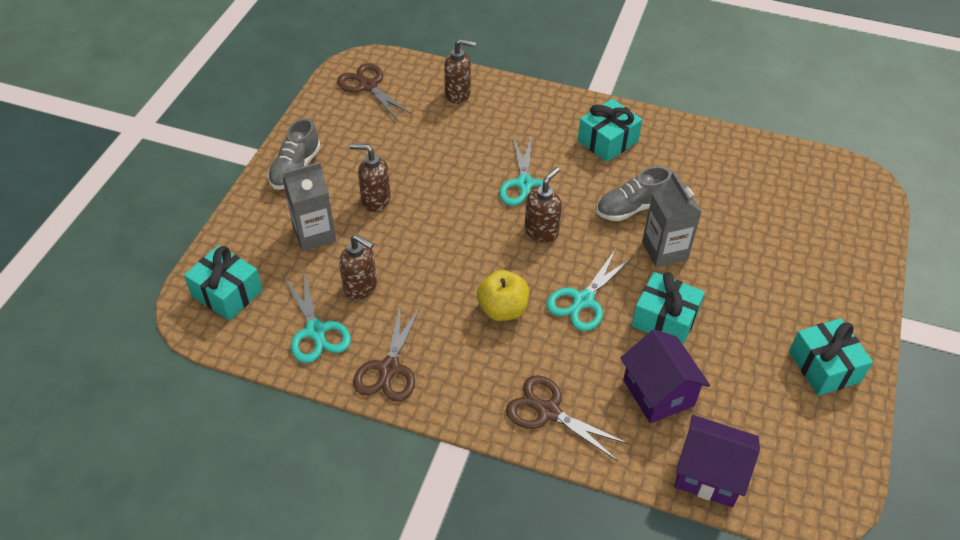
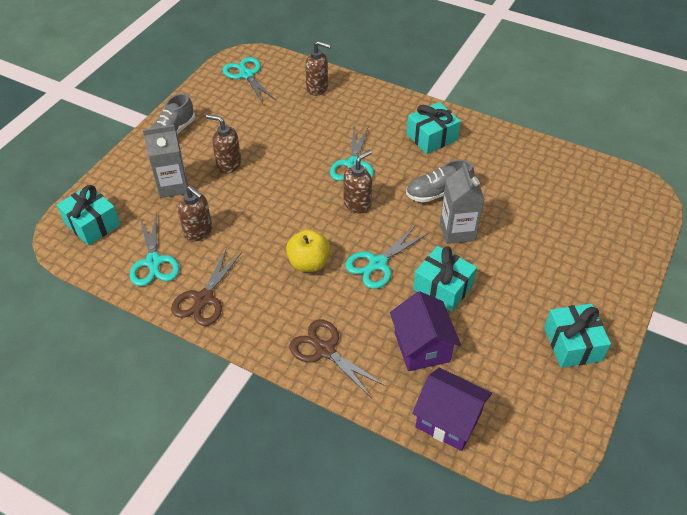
camera: 10 degrees right, 0 degrees up
brown scissors [337,63,413,121] -> turquoise scissors [223,57,277,104]

